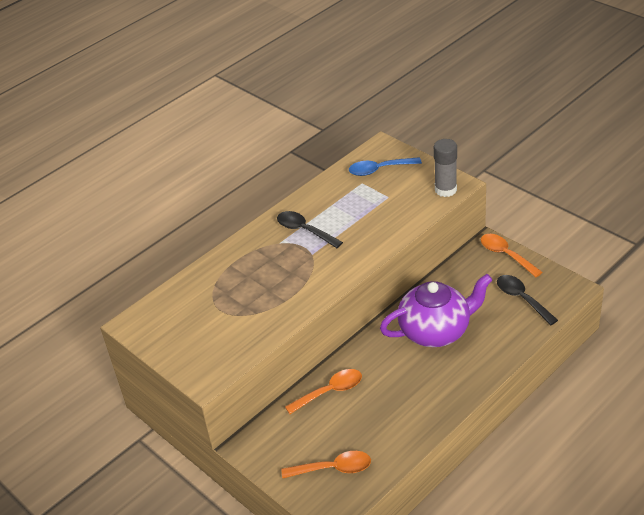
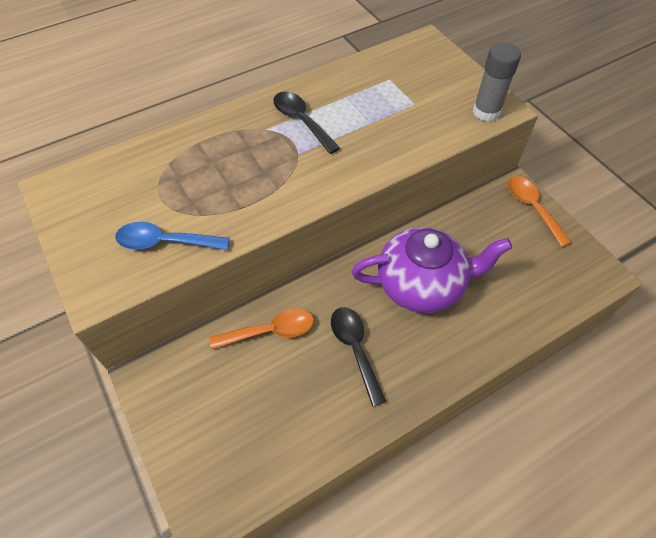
camera: 10 degrees right, 15 degrees up
orange spoon [282,451,371,478] -> none
blue spoon [349,157,422,176] -> blue spoon moved to [115,222,230,250]
black spoon [497,275,558,325] -> black spoon moved to [331,307,386,407]

